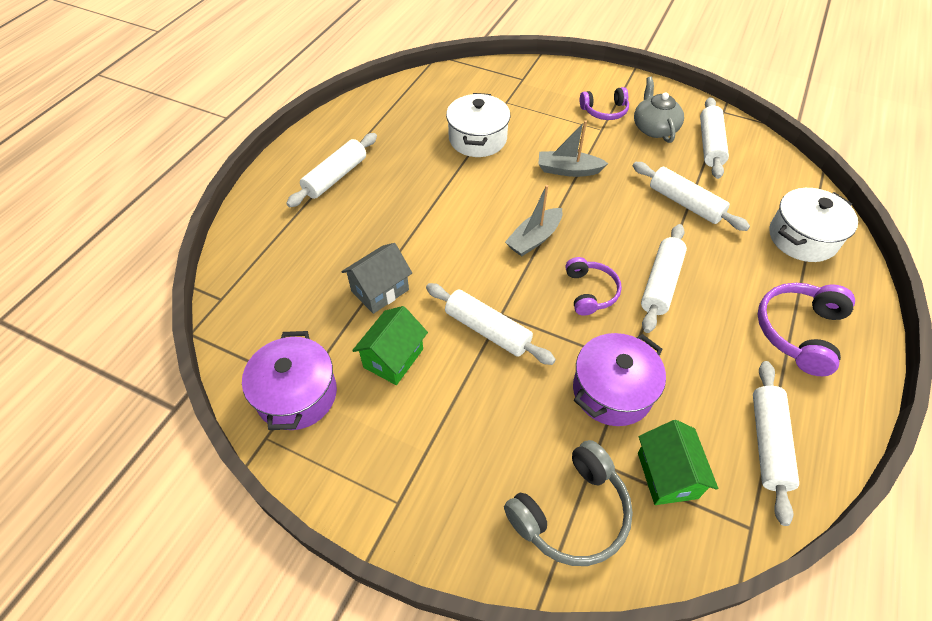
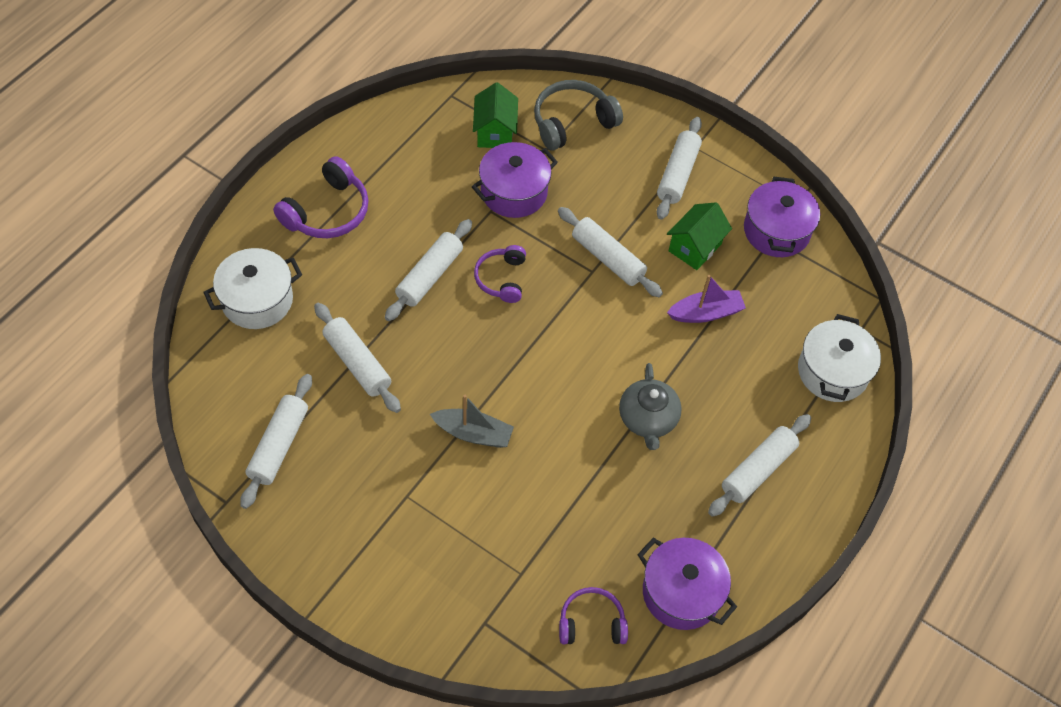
camera: 175 degrees left, 5 degrees up
grey house [341,243,412,314] -> purple boat [667,275,746,323]
white pot [446,93,510,157] -> white pot moved to [798,314,881,402]
grey boat [505,185,563,256] -> none
purple headphones [580,87,629,120] -> purple headphones moved to [559,587,628,644]
grey teapot [634,77,684,143] -> grey teapot moved to [619,363,682,450]
white rolling pin [753,361,799,526] -> white rolling pin moved to [657,117,702,219]
none -> purple pot [637,538,737,630]

